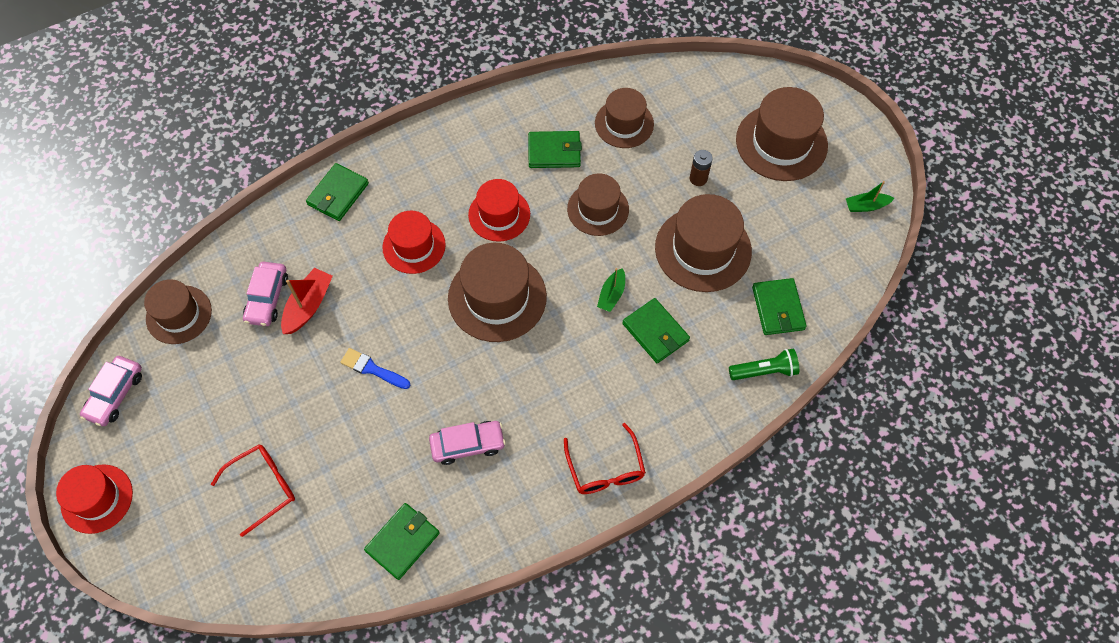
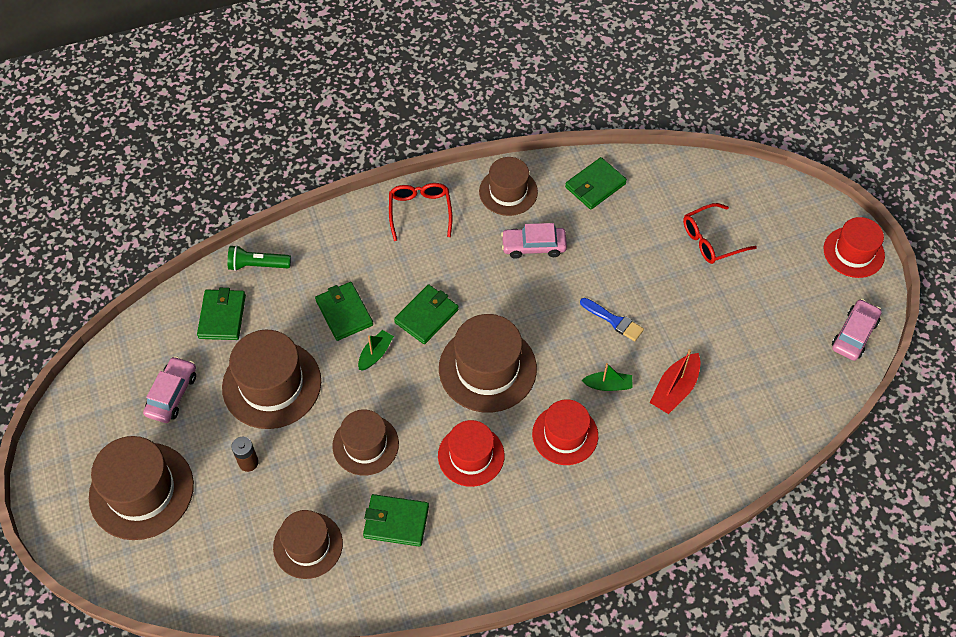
camera: 170 degrees left, 5 degrees down
brown hat [144,279,212,344] -> brown hat moved to [479,157,538,216]
pink car [243,262,288,326] -> pink car moved to [143,356,196,423]
green wallet [306,163,369,221] -> green wallet moved to [394,284,459,344]
green boat [846,181,894,212] -> green boat moved to [582,363,633,391]

